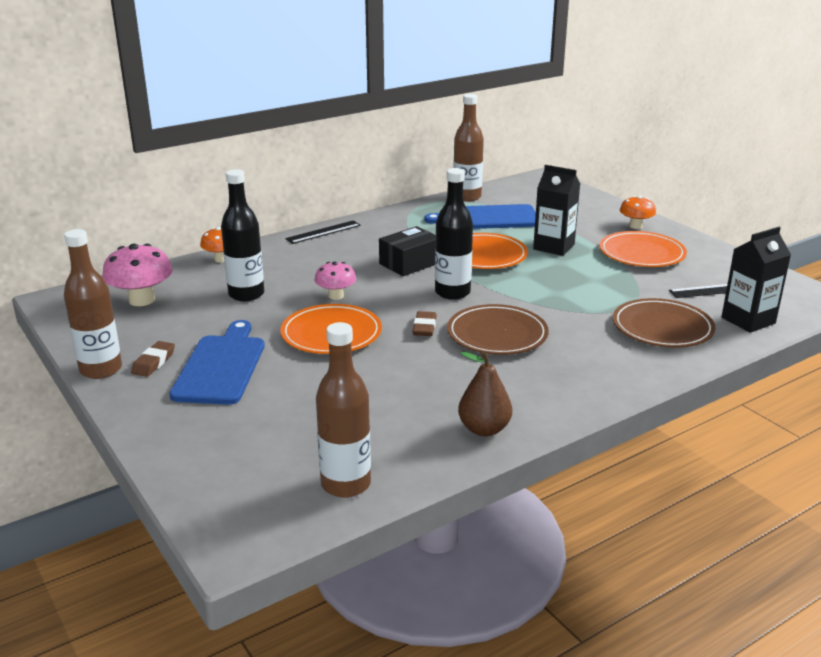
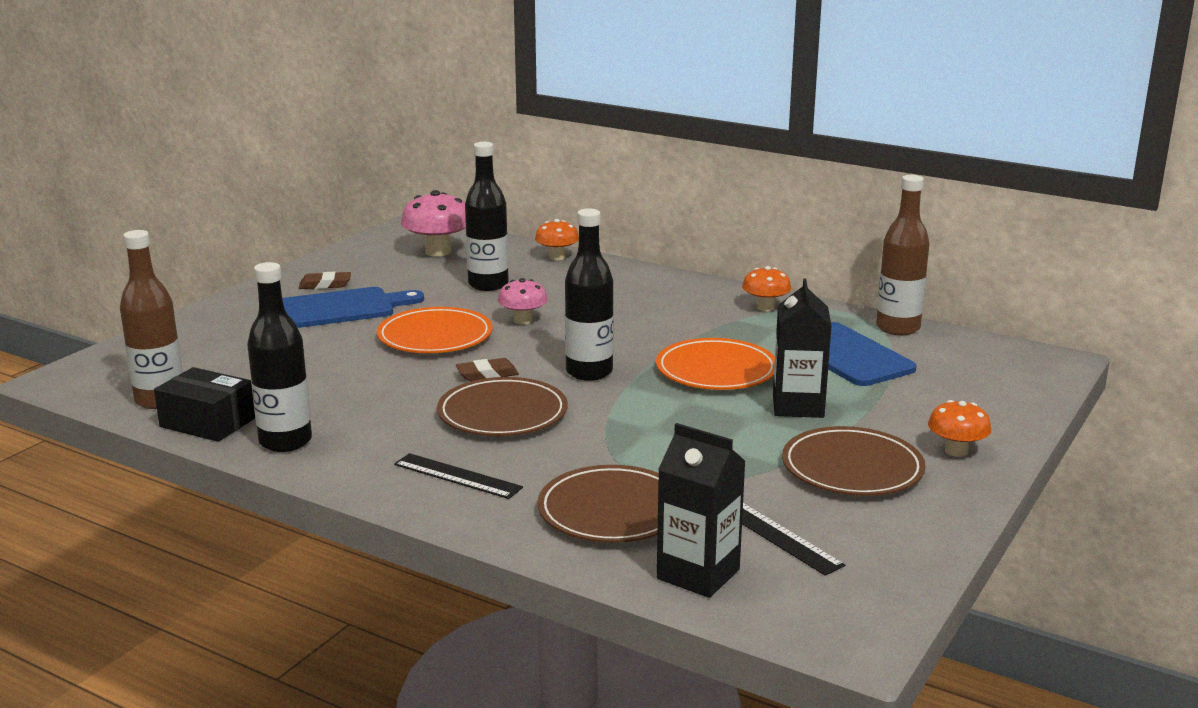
camera: 65 degrees right, 5 degrees down
brown bottle [64,229,122,379] -> none
black ruler [285,221,361,244] -> black ruler moved to [394,453,523,499]
black box [379,226,436,276] -> black box moved to [154,367,255,442]
brown pear [458,351,512,436] -> black bottle [247,262,312,452]
orange plate [599,231,687,267] -> brown plate [782,426,926,496]
none -> orange mushroom [742,266,791,311]

